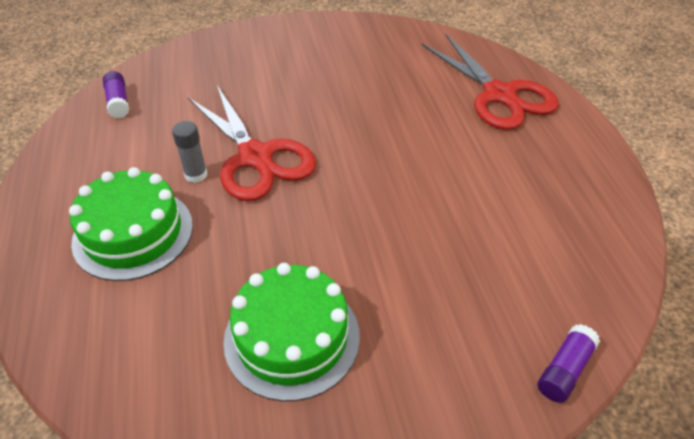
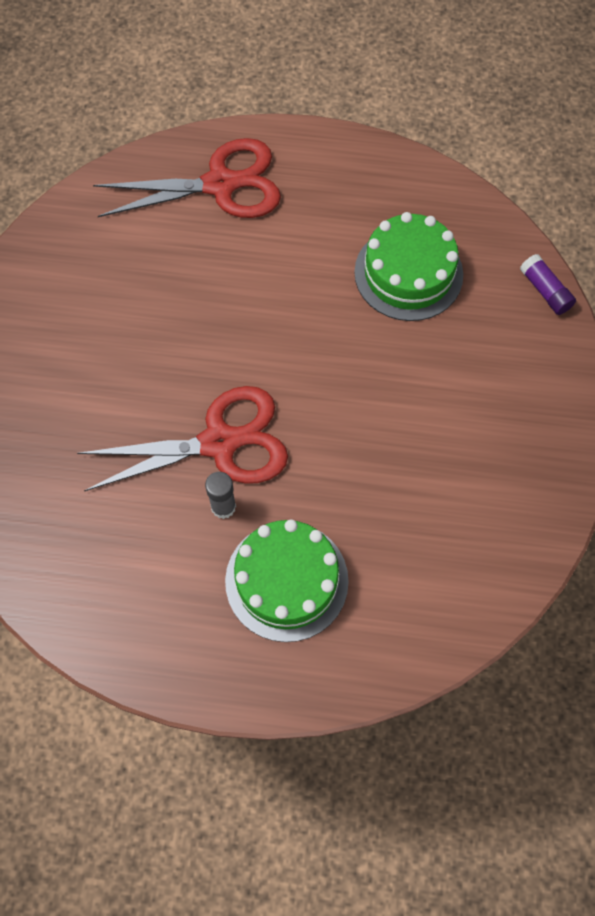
camera: 70 degrees left, 20 degrees up
purple glue stick [103,71,129,119] -> none
green cake [223,263,360,401] -> green cake moved to [354,212,463,321]

